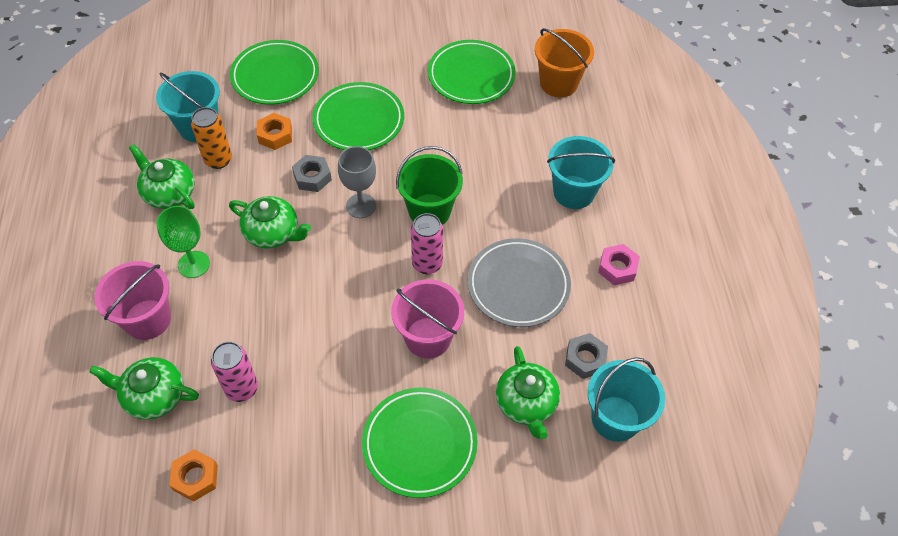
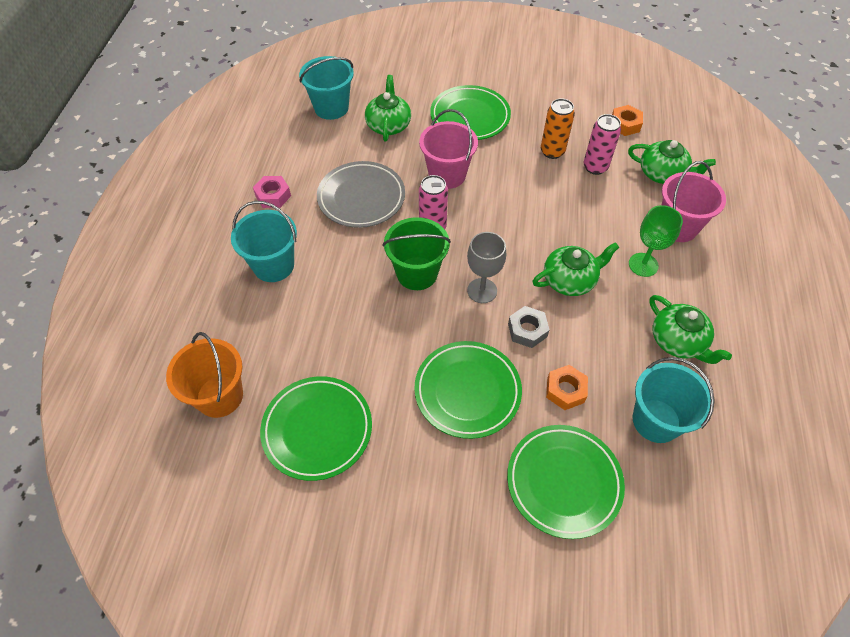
camera: 165 degrees left, 0 degrees up
orange can [191,107,232,169] -> orange can moved to [541,98,575,159]
green teapot [229,196,311,248] -> green teapot turned 120 degrees clockwise [532,242,620,296]
grey nut [565,333,608,379] -> none

